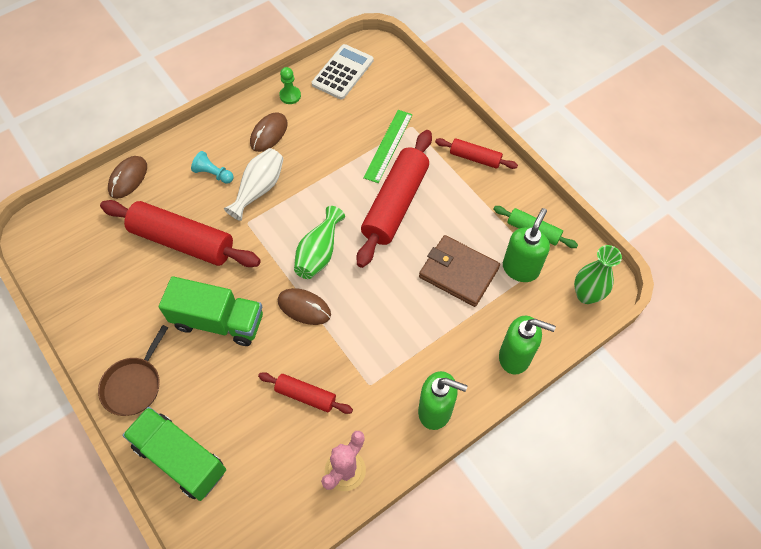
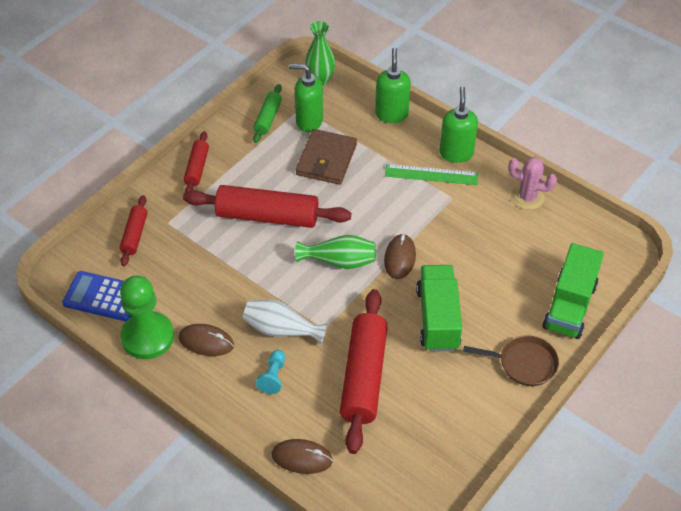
camera: 105 degrees left, 10 degrees down
red rolling pin [258,372,353,414] -> red rolling pin moved to [120,195,148,266]
green pawn [279,67,301,104] -> green pawn [120,276,174,359], size x2.12
white calculator [312,44,373,100] -> blue calculator [62,271,132,321]
green ruler [363,110,412,183] -> green ruler moved to [385,164,478,185]

